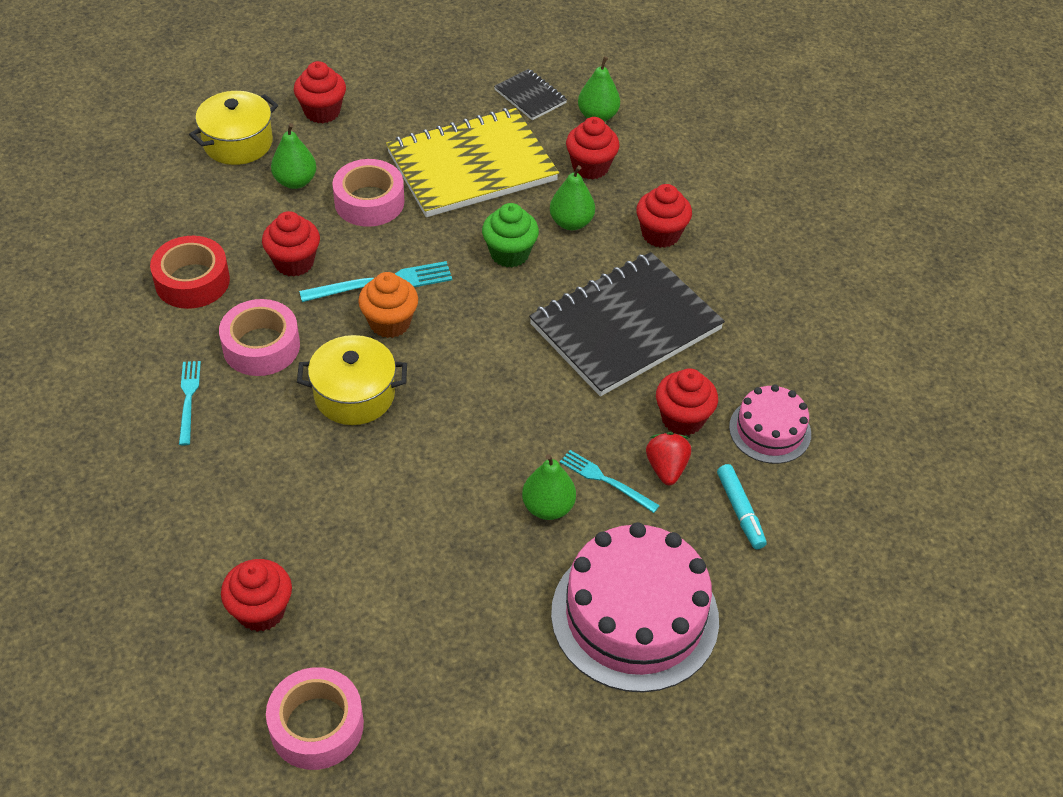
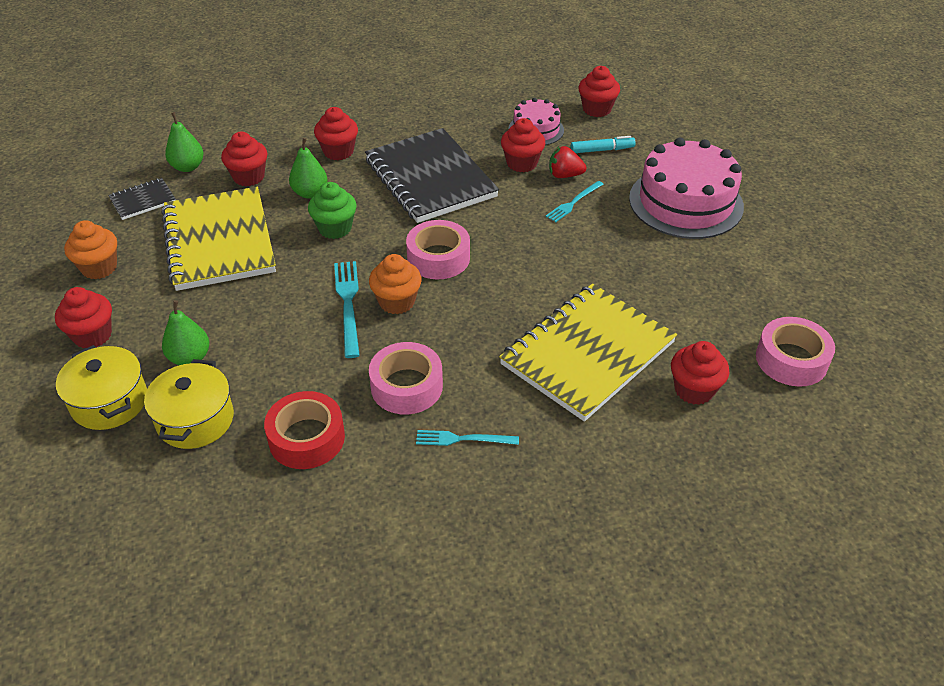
camera: 80 degrees left, 5 degrees down
red cupcake [262,211,320,277] -> red cupcake moved to [579,66,620,117]
yellow pot [297,335,407,425] -> yellow pot moved to [144,359,234,449]
pink tape [332,159,404,227] -> pink tape moved to [406,220,470,279]
green pear [522,454,576,520] -> none
none -> orange cupcake [64,220,117,279]
none -> yellow notebook [499,283,677,422]

